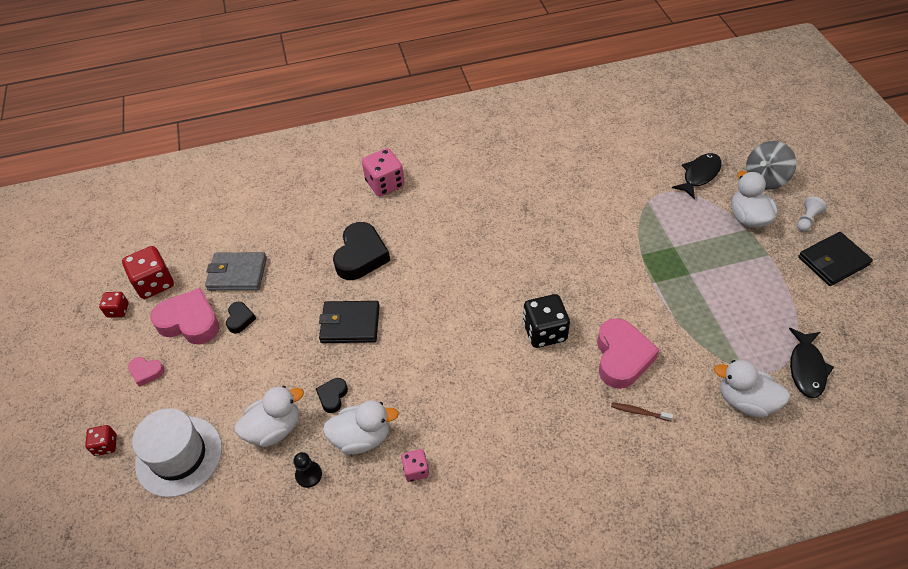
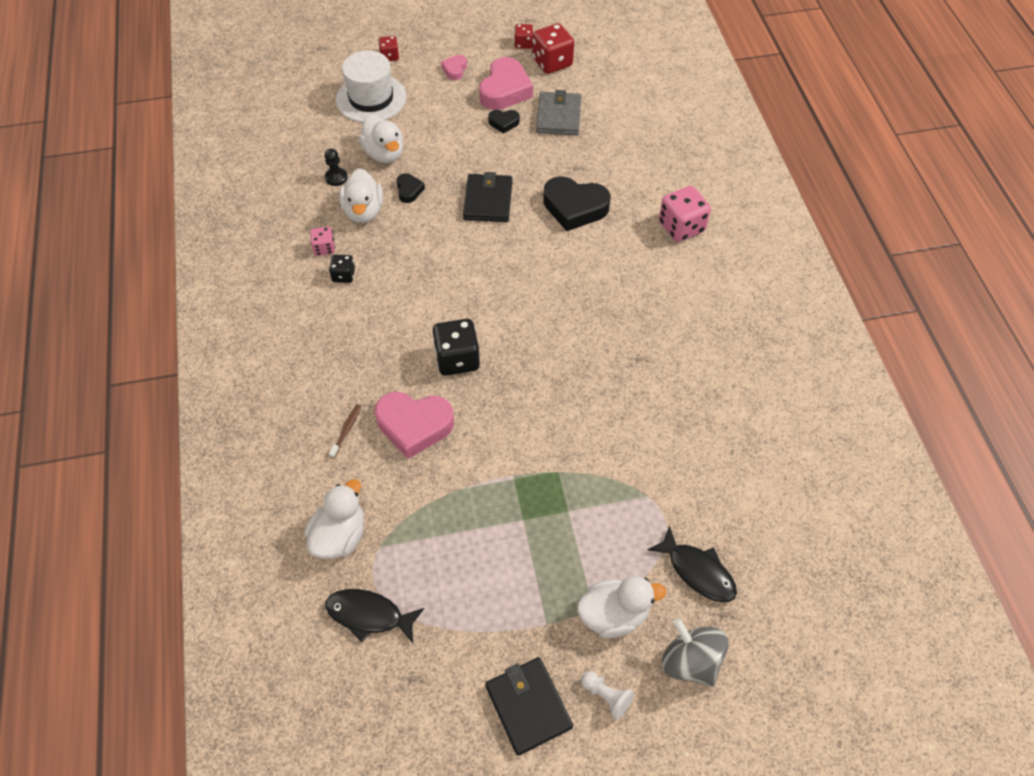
camera: 90 degrees right, 5 degrees up
black heart [316,378,348,413] -> black heart turned 60 degrees clockwise [397,173,425,203]
none -> black dice [329,254,355,283]

